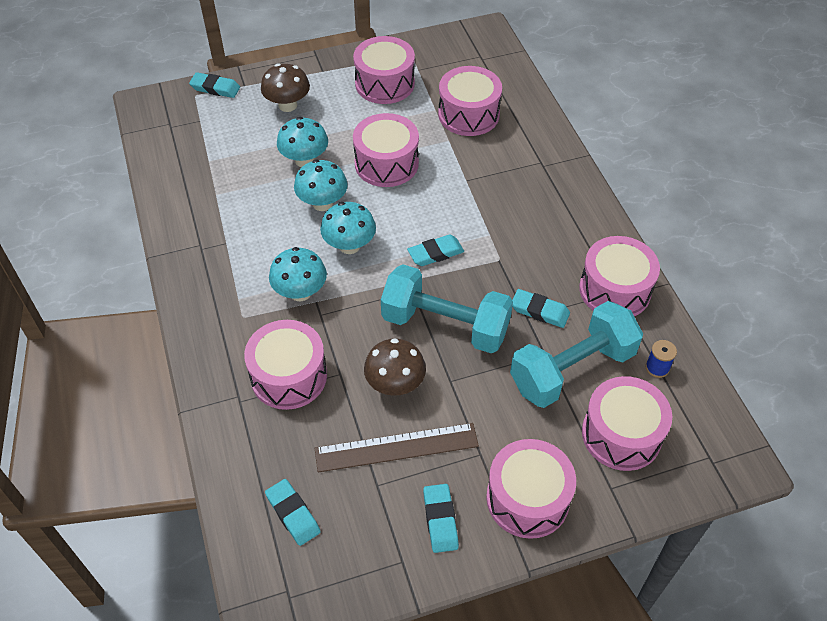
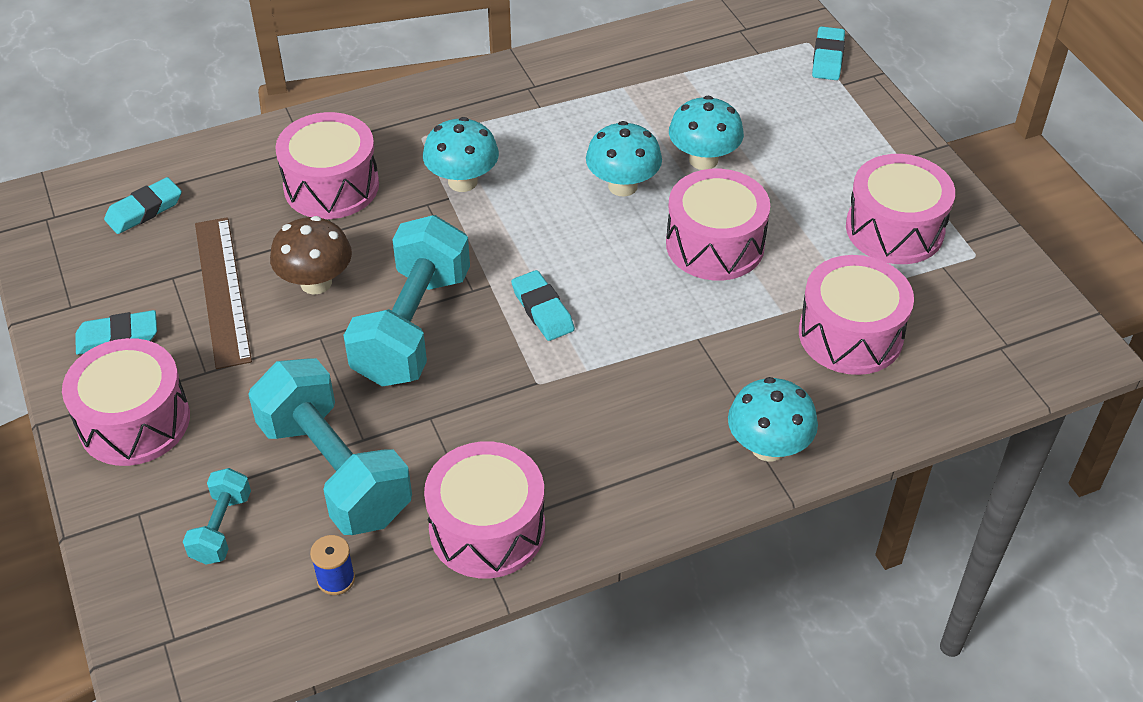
camera: 85 degrees right, 5 degrees down
brown mushroom [261,63,310,112] -> none
turquoise mushroom [320,202,376,254] -> turquoise mushroom moved to [728,377,818,462]
turquoise eraser [512,289,570,328] -> none
pink drum [582,376,672,471] -> turquoise dumbbell [183,468,251,564]

